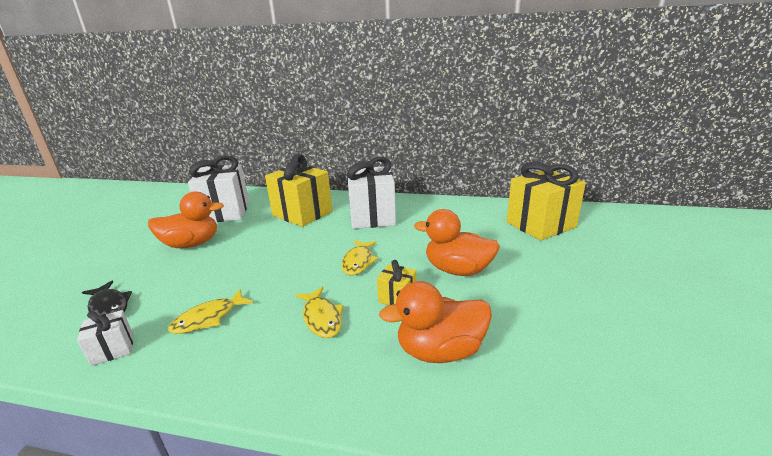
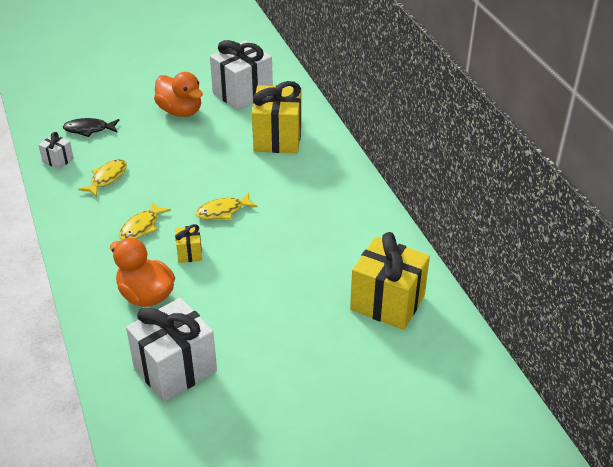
camera: 55 degrees right, 15 degrees up
black fish [82,281,132,316] -> black fish turned 75 degrees clockwise [63,118,119,137]
yellow fish [168,289,254,334] -> yellow fish turned 105 degrees clockwise [78,159,127,197]
white gift [347,157,396,229] -> white gift moved to [126,298,217,402]
orange duck [414,209,500,276] -> none

